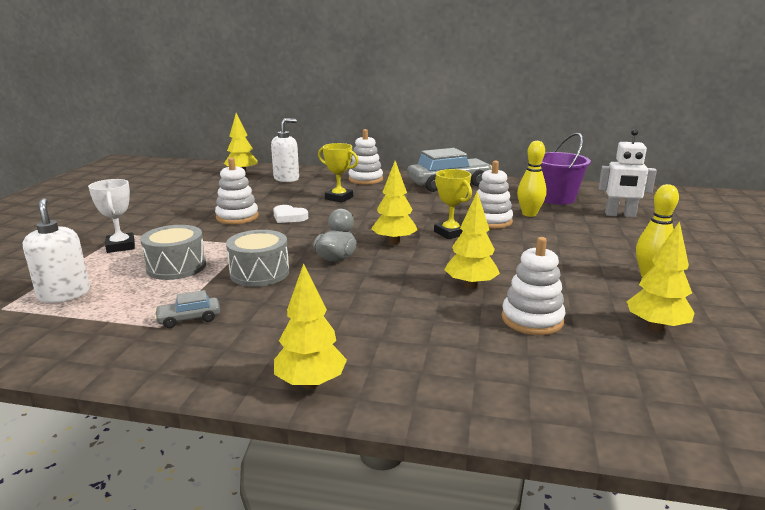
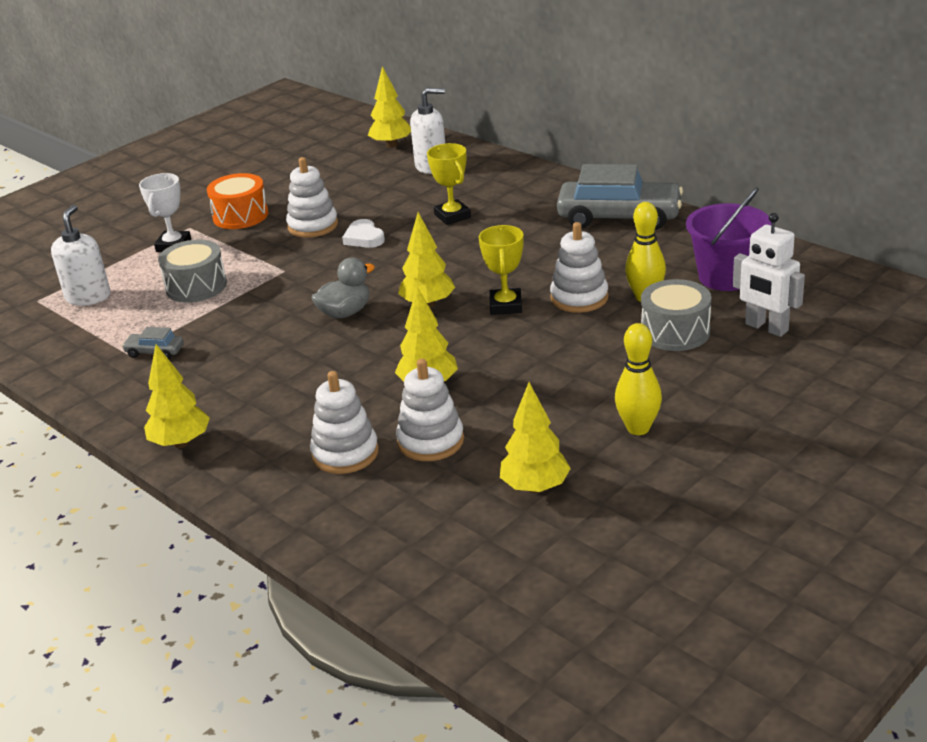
camera: 35 degrees right, 10 degrees up
grey drum [226,230,289,287] -> grey drum moved to [641,279,711,351]
white stacking toy [348,129,383,185] -> white stacking toy moved to [310,371,379,474]
none -> orange drum [207,173,268,229]

